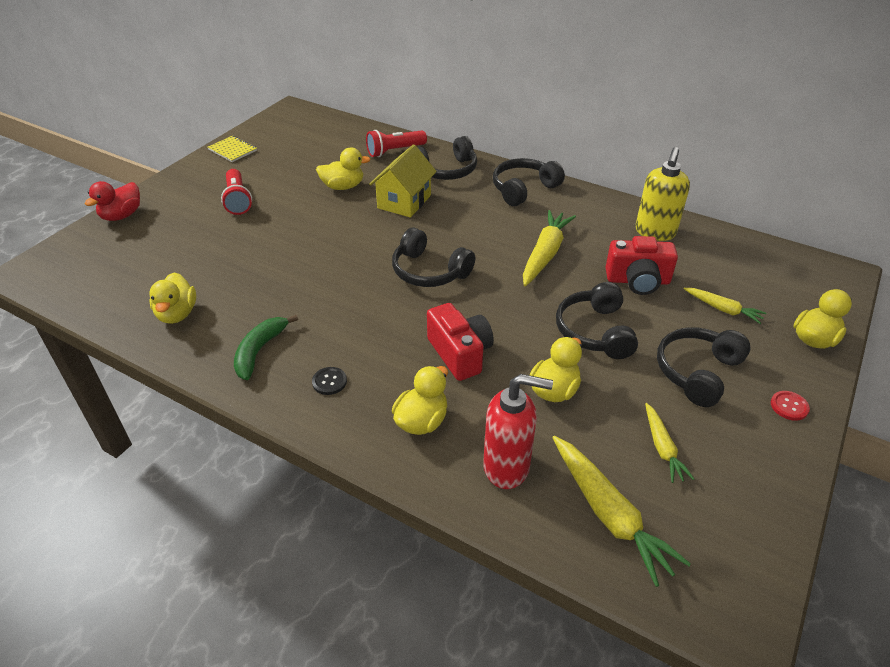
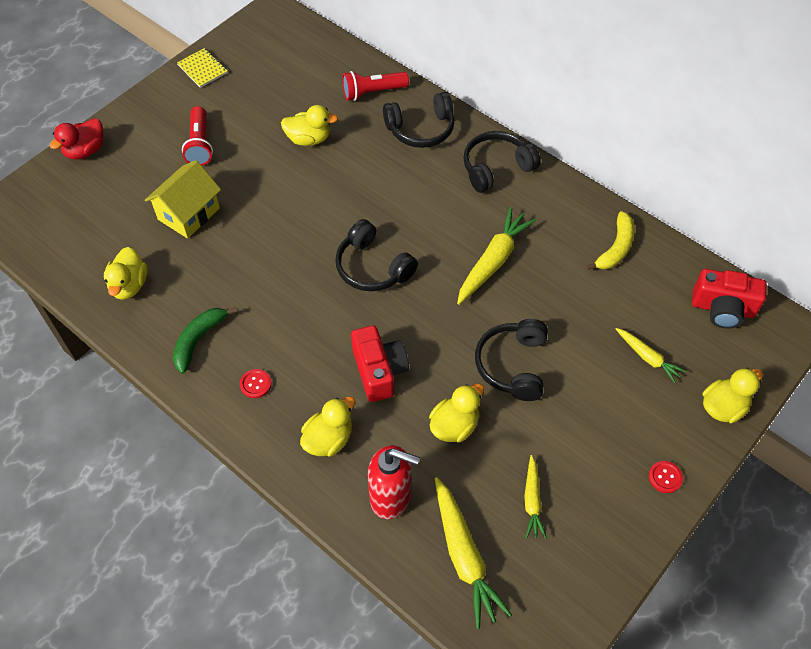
camera: 10 degrees right, 15 degrees up
black button [312,367,347,395] -> red button [240,369,272,398]
yellow house [369,144,437,217] -> yellow house moved to [145,160,221,238]
red camera [605,236,678,295] -> red camera moved to [692,269,767,329]
yellow soap dispenser [636,147,690,241] -> yellow banana [586,211,635,270]
black headphones [657,327,751,407] -> none

